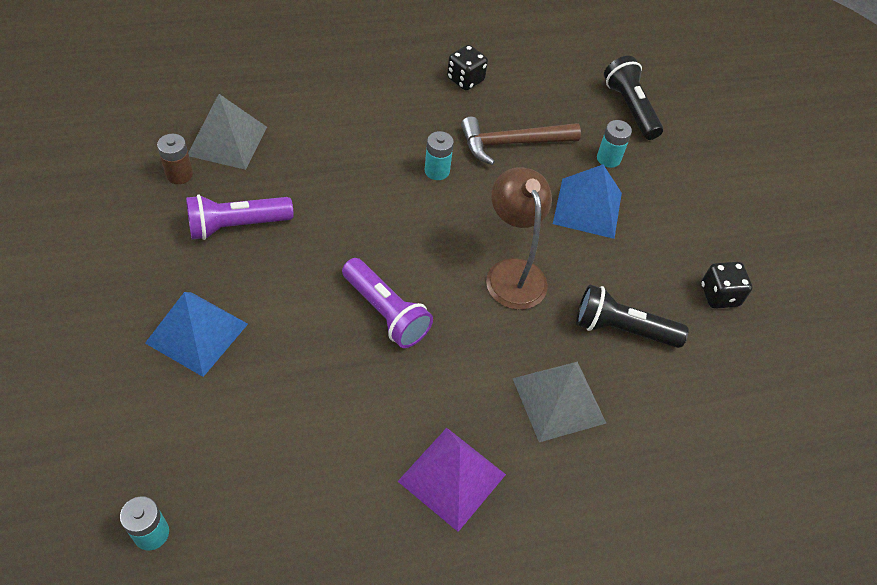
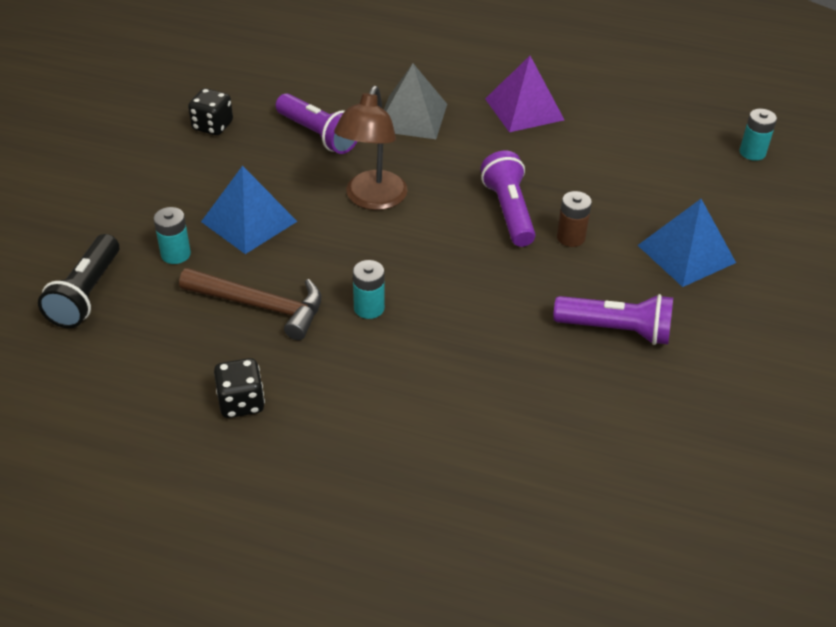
camera: 145 degrees left, 10 degrees down
brown battery [157,134,193,184] -> brown battery moved to [557,191,592,247]
grey pyramid [188,94,267,170] -> none
black flashlight [576,284,689,348] -> purple flashlight [276,93,358,154]

